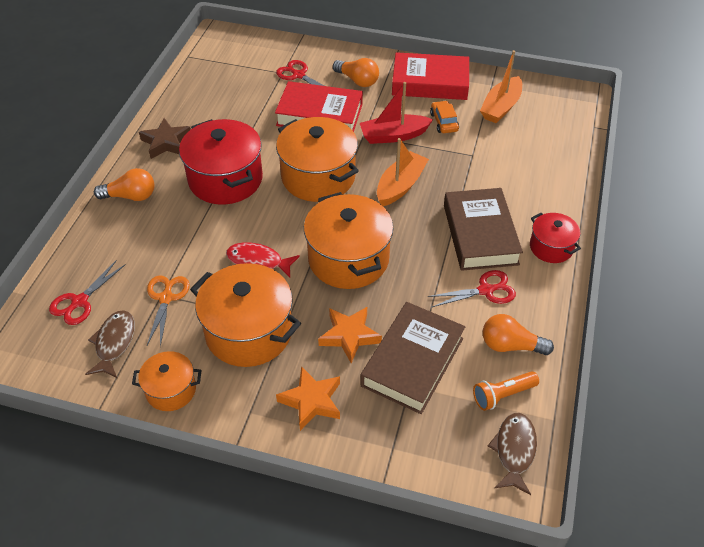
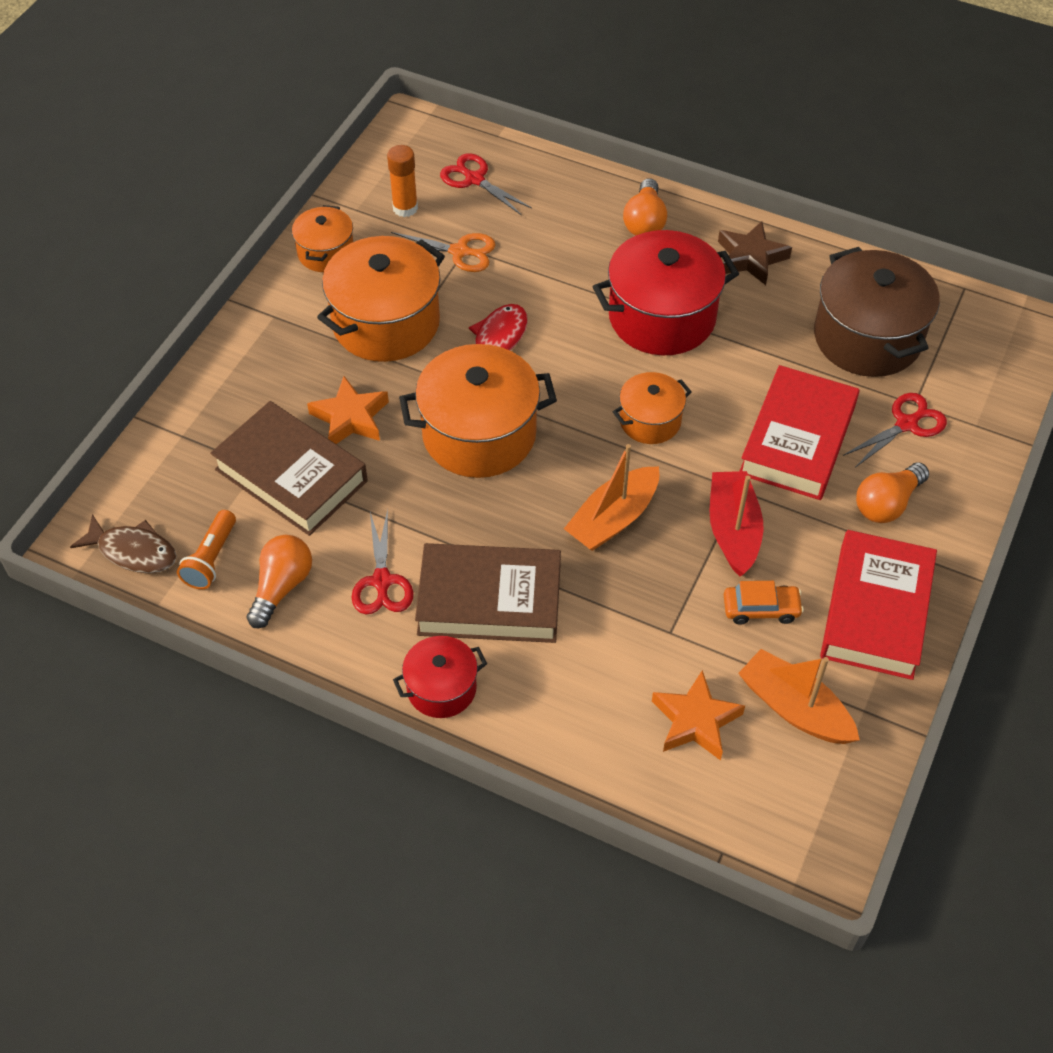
camera: 100 degrees right, 5 degrees up
brown fish [85,310,135,378] -> orange glue stick [387,145,418,217]
orange pot [276,117,359,202] -> orange pot [613,372,692,444], size x0.55
orange star [276,366,340,431] -> orange star moved to [652,670,745,760]
orange boat [377,138,429,206] -> orange boat turned 90 degrees clockwise [564,444,659,551]
orange flashlight [473,371,539,411] -> orange flashlight turned 150 degrees counterclockwise [177,510,236,590]
none -> brown pot [814,247,940,377]

